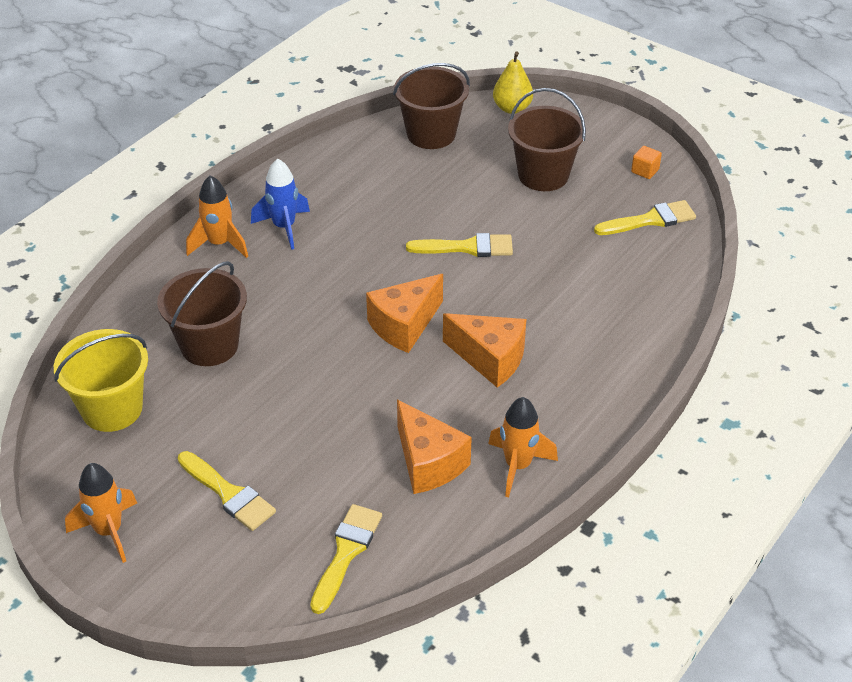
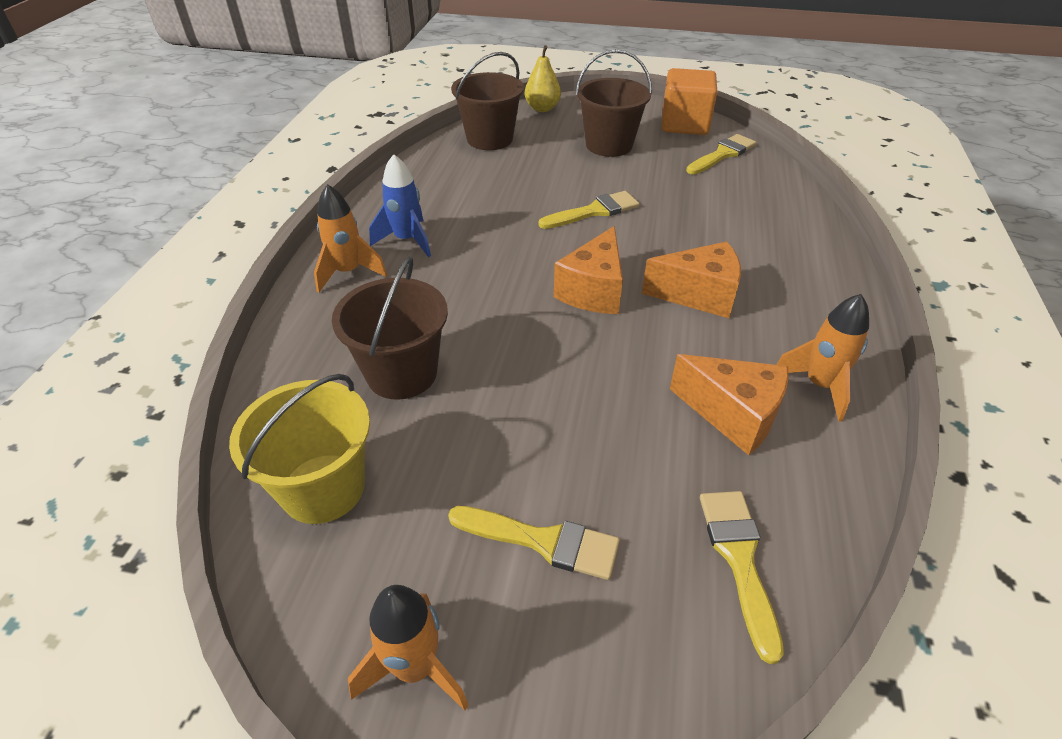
camera: 25 degrees left, 0 degrees up
orange cube [631,146,662,179] -> orange cube [661,68,717,135], size x2.41

